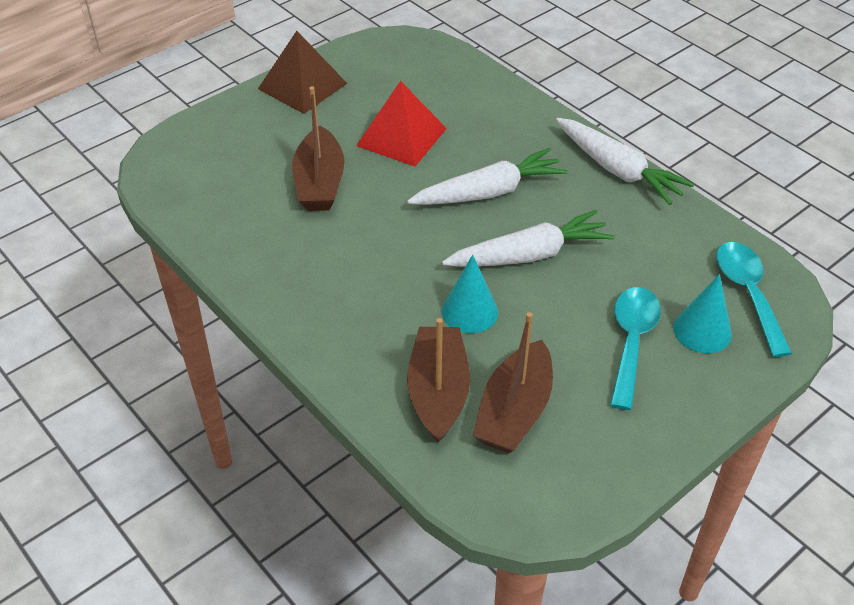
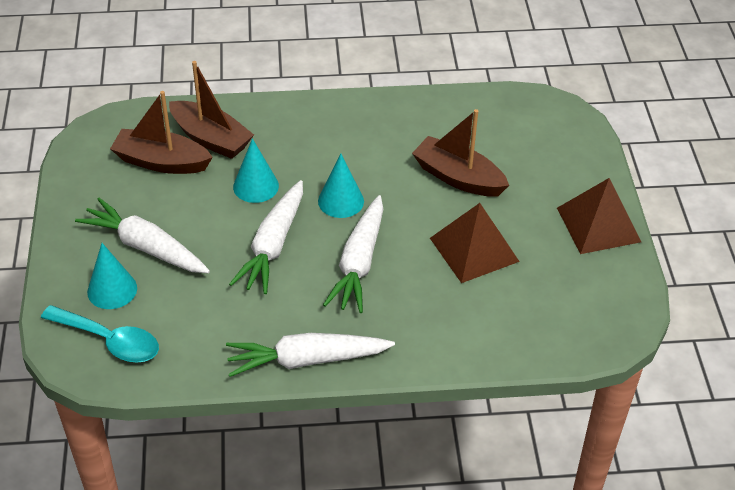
camera: 125 degrees right, 0 degrees up
red pyramid [356,81,447,167] -> brown pyramid [430,203,520,283]
brown boat [473,312,553,453] -> brown boat turned 45 degrees counterclockwise [110,91,213,174]
turquoise spoon [610,287,661,410] -> white carrot [75,198,210,273]
none -> turquoise cone [318,154,364,218]

